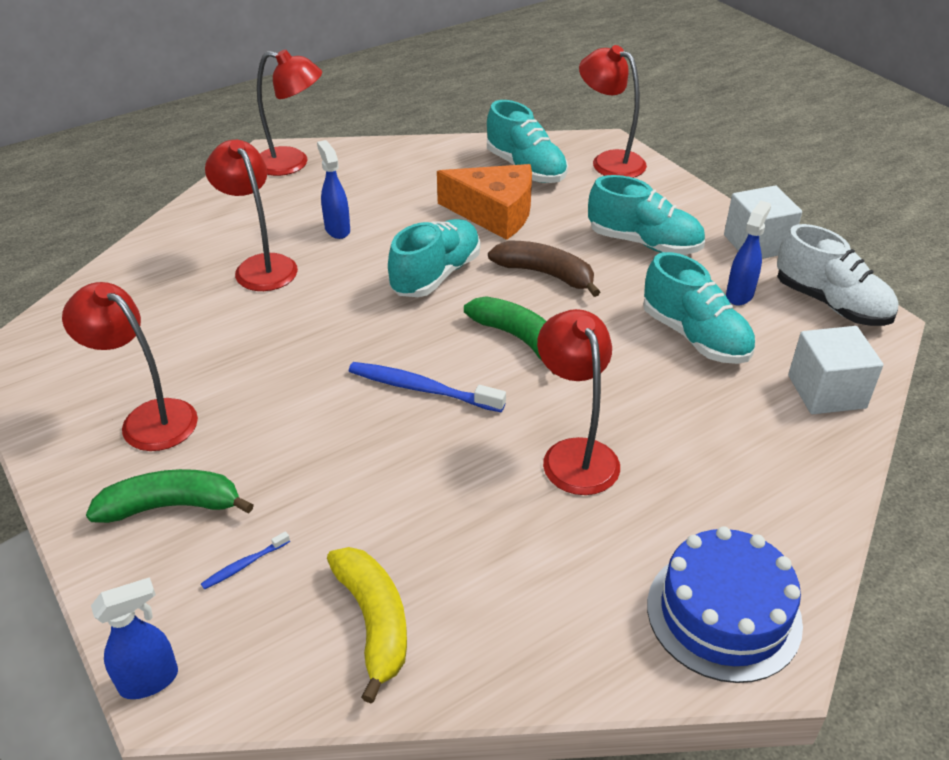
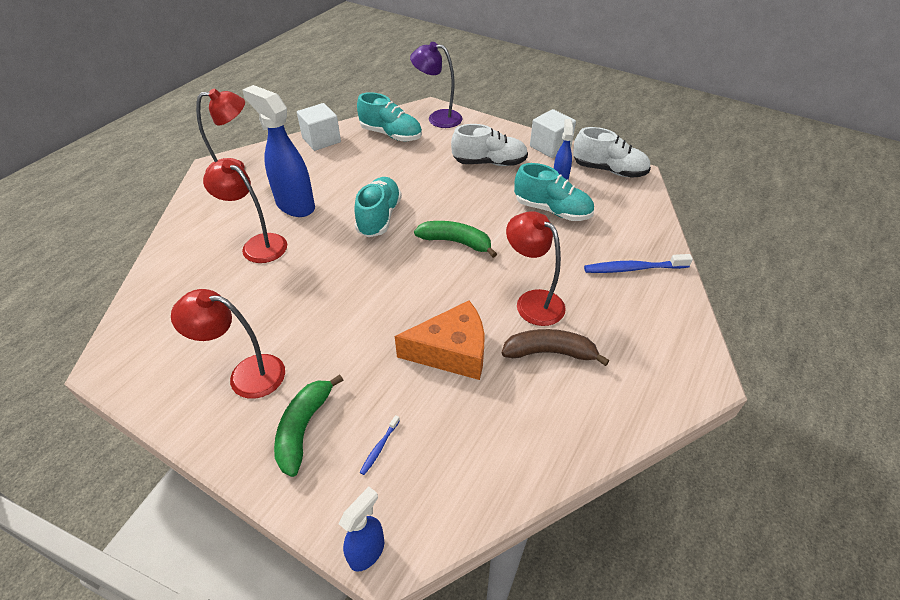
camera: 25 degrees left, 5 degrees up
green banana [86,469,254,523] -> green banana turned 45 degrees counterclockwise [274,375,343,477]
blue spray bottle [317,140,350,239] -> blue spray bottle [242,85,315,217], size x1.89
yellow banana [327,547,407,703] -> none
blue toothbrush [349,362,506,412] -> blue toothbrush moved to [584,254,693,273]
orange cheese [437,164,532,240] -> orange cheese moved to [395,300,484,380]
brown banana [488,241,600,297] -> brown banana moved to [501,329,610,366]
red lamp [579,45,647,178] -> purple lamp [410,42,463,128]
turquoise shoe [588,175,705,255] -> white shoe [451,124,528,166]
blue cake [647,526,803,683] -> none
white cube [788,326,883,414] -> white cube moved to [297,103,341,151]

